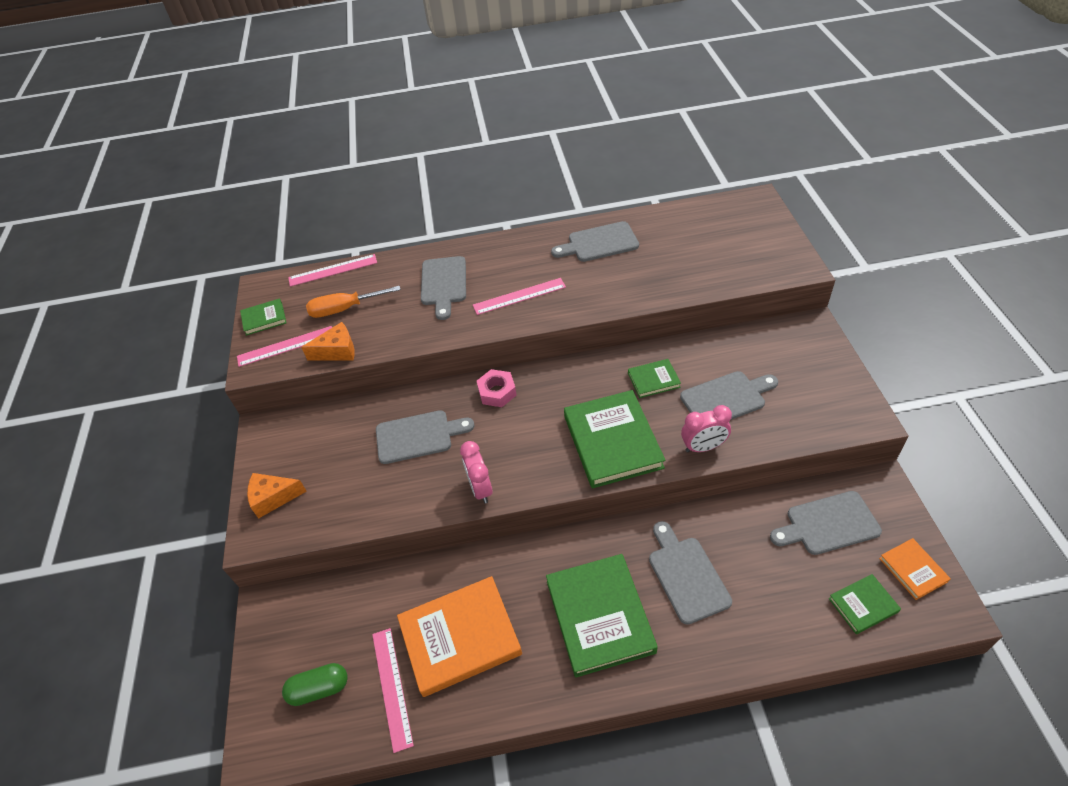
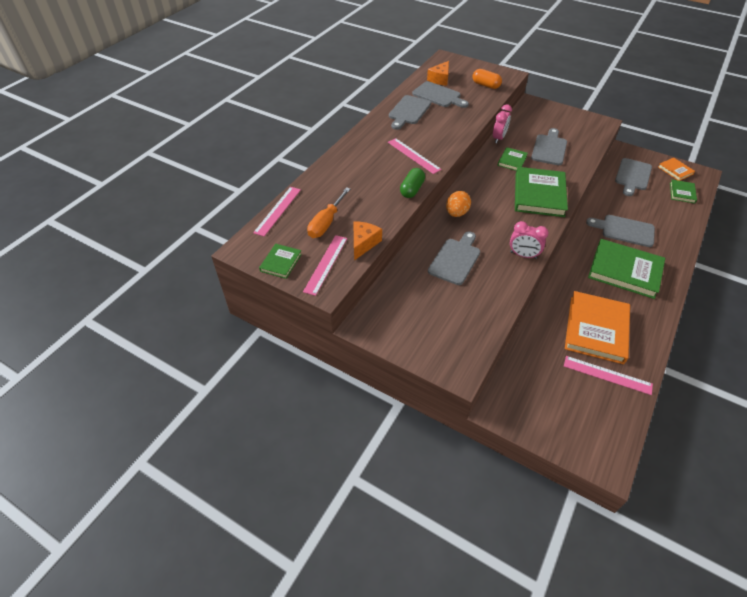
camera: 55 degrees left, 0 degrees up
orange cheese [247,473,307,519] -> orange cheese moved to [427,61,449,86]
green capsule [282,663,348,706] -> green capsule moved to [400,168,425,198]
grey cutting board [421,256,466,320] -> grey cutting board moved to [412,81,469,108]
pink ruler [473,278,566,315] -> pink ruler turned 60 degrees counterclockwise [388,138,442,174]
pink nut [476,369,517,407] -> orange egg [446,191,471,217]
green book [564,390,666,488] -> green book turned 75 degrees clockwise [515,167,568,217]
pink clock [681,405,732,452] -> pink clock moved to [493,105,512,143]
orange book [879,538,951,600] -> orange book turned 45 degrees clockwise [658,158,695,181]
none -> orange capsule [472,69,502,89]

